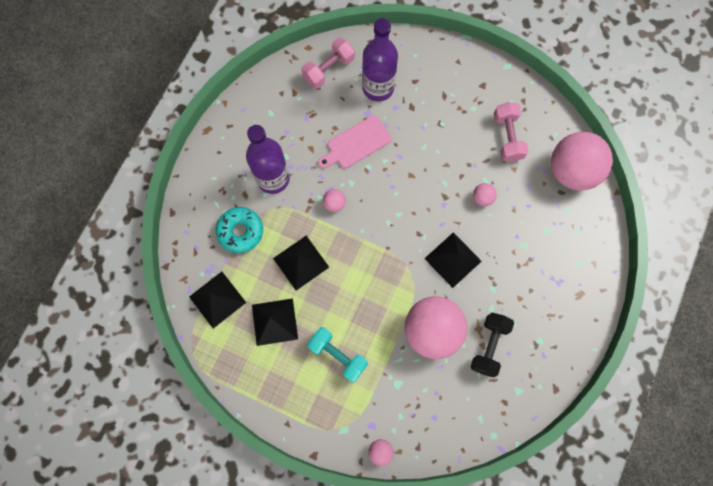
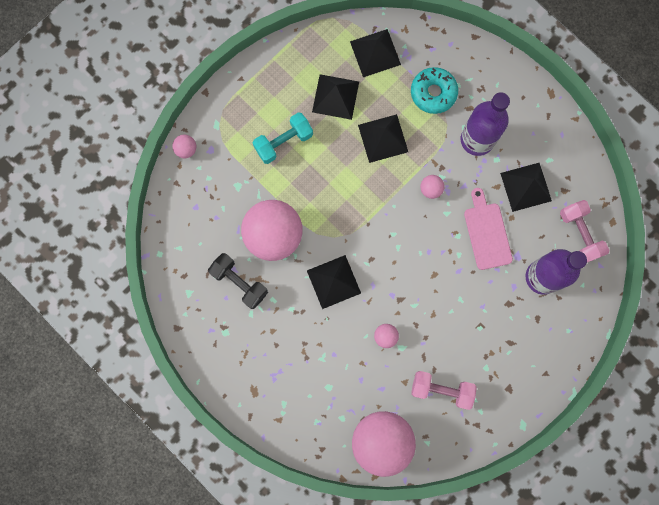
camera: 110 degrees right, 5 degrees up
none -> black pyramid [500,163,552,212]

